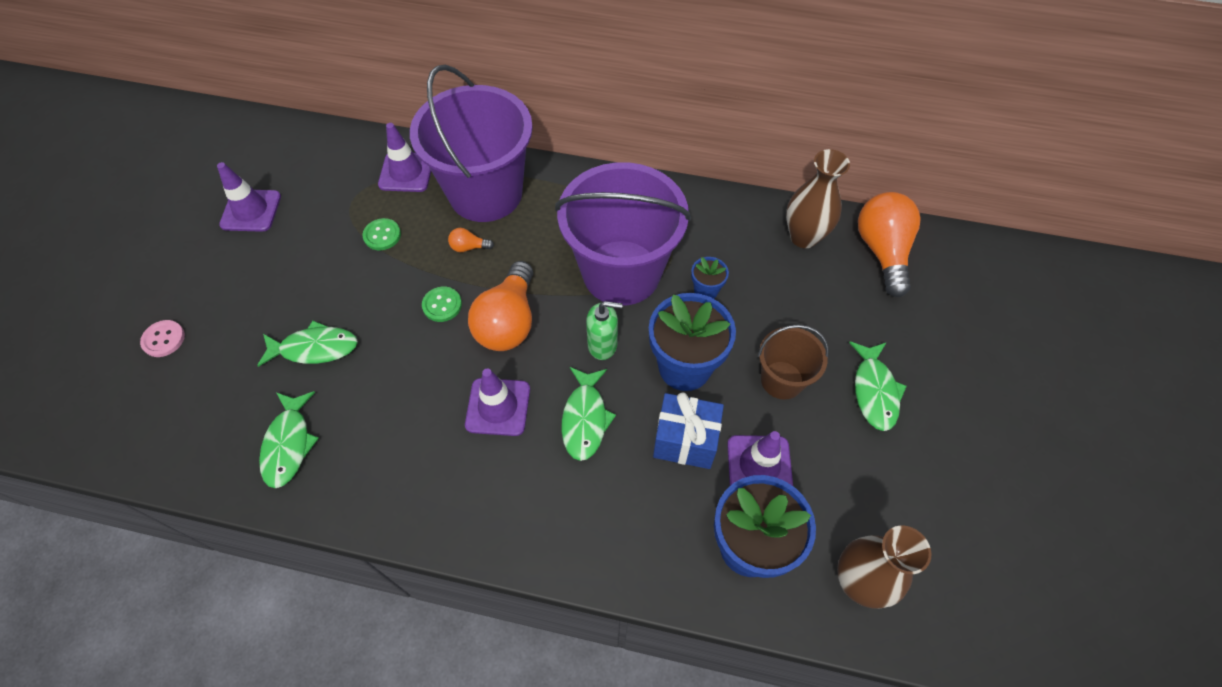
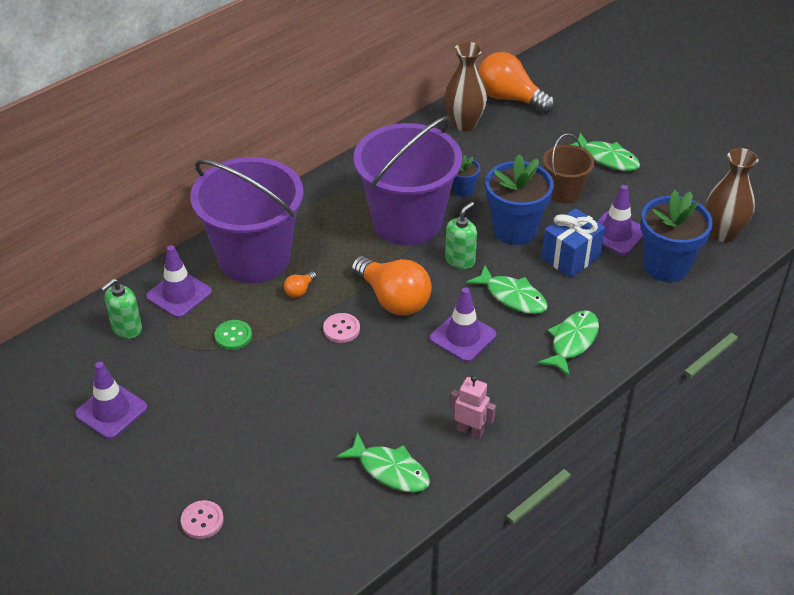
camera: 55 degrees left, 15 degrees down
green fish [257,321,358,367] -> green fish moved to [538,310,599,376]
green button [422,287,462,322] -> pink button [323,313,360,343]
none -> green soap dispenser [101,278,142,339]
none -> pink robot [450,375,496,439]

